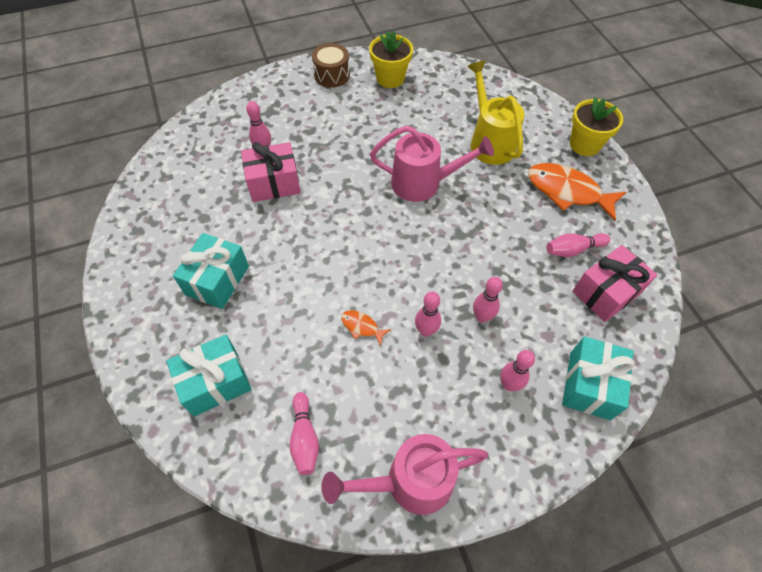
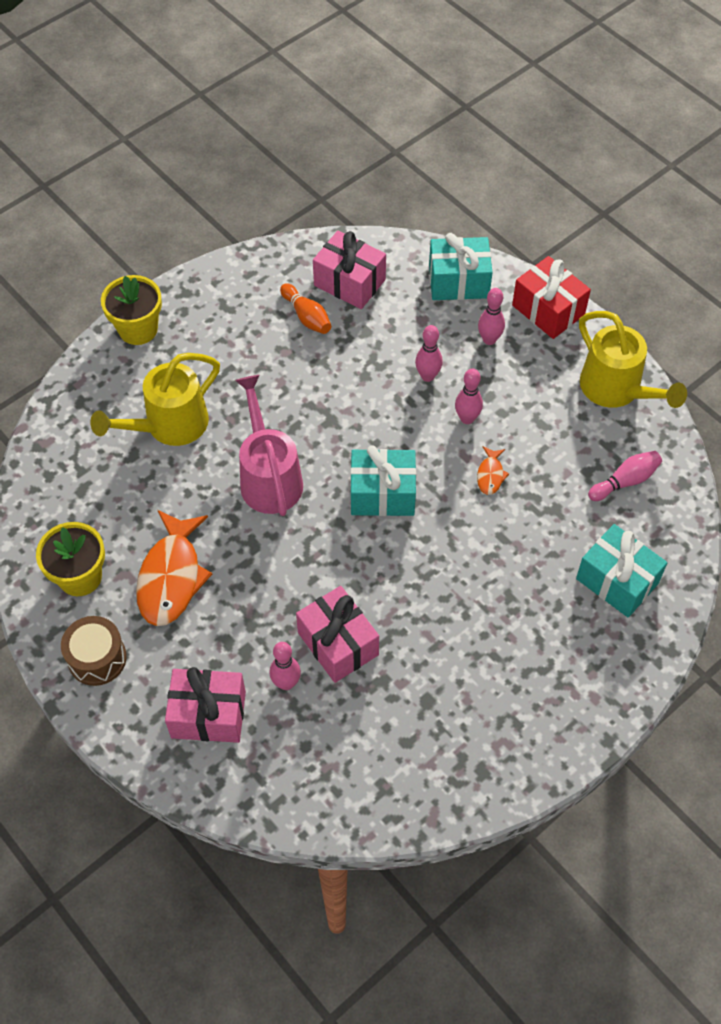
camera: 110 degrees left, 0 degrees up
turquoise gift [173,233,249,309] -> turquoise gift moved to [350,445,416,516]
pink watering can [321,434,488,515] -> yellow watering can [579,311,687,408]
orange fish [528,163,626,221] -> orange fish moved to [136,510,212,626]
pink bowling pin [546,233,610,257] -> orange bowling pin [280,283,331,334]
none -> pink gift [165,667,246,743]
none -> red gift [512,256,591,339]

